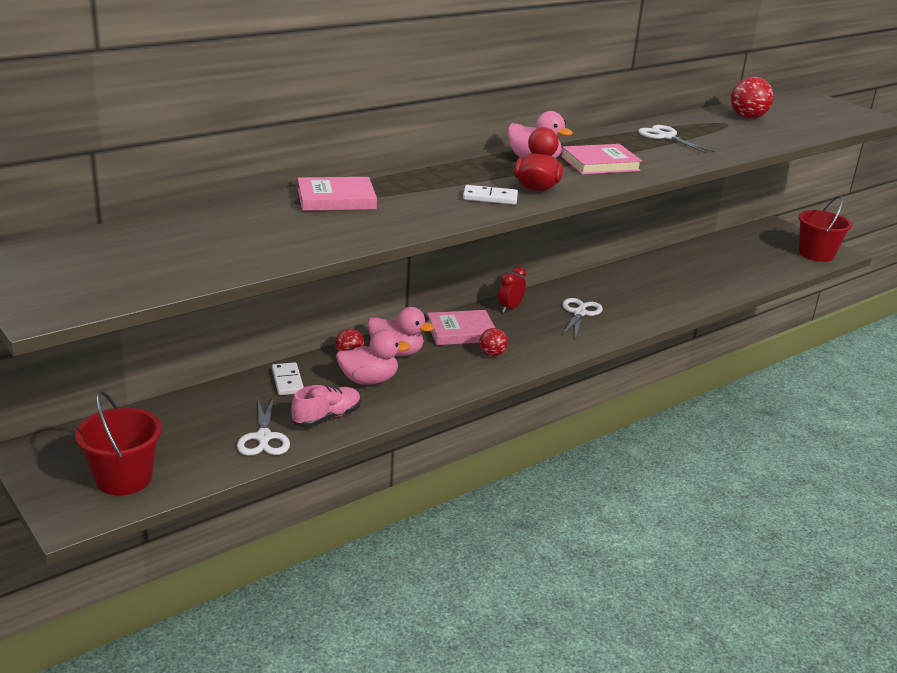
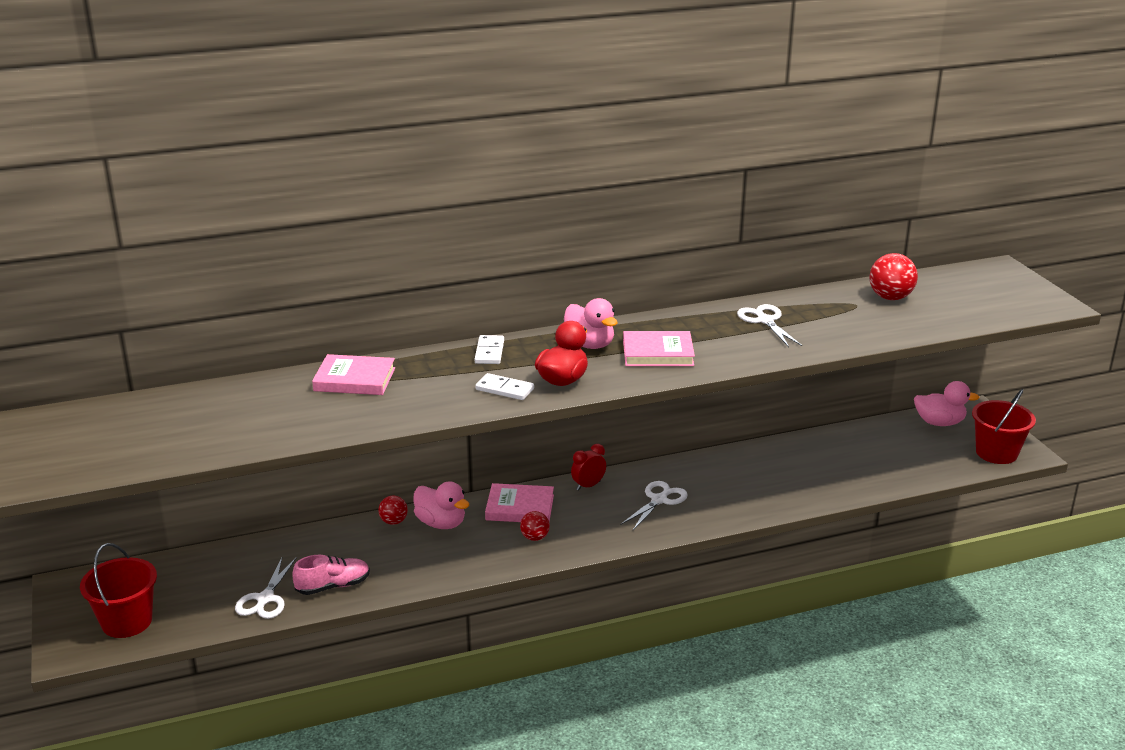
camera: 20 degrees right, 0 degrees up
white domino [272,362,304,395] -> white domino moved to [475,335,504,364]
pink duck [336,330,410,385] -> pink duck moved to [914,381,979,426]

